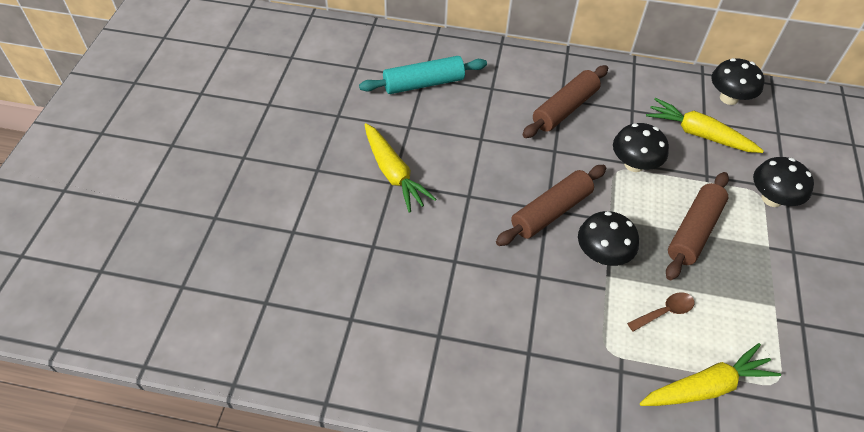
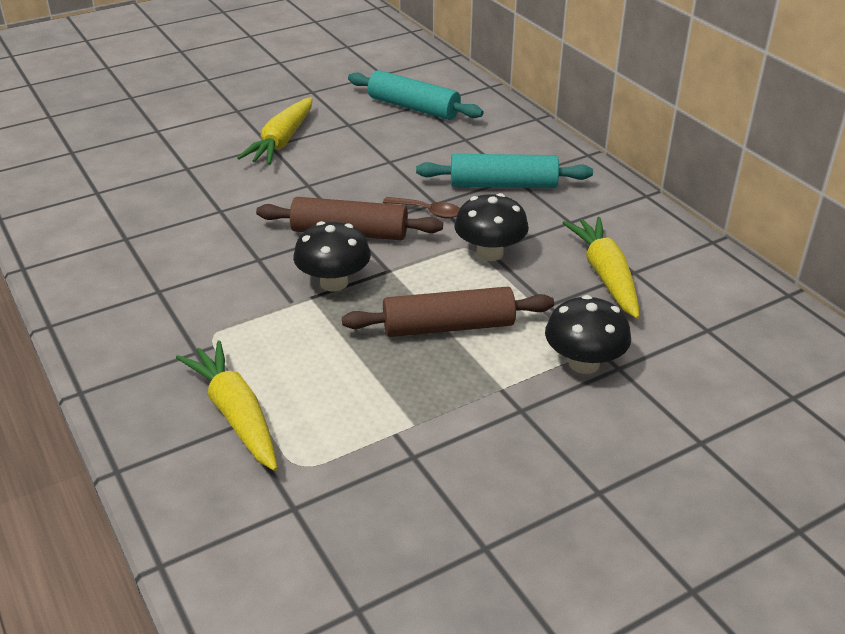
camera: 50 degrees right, 15 degrees down
brown rolling pin [523,65,608,138] -> turquoise rolling pin [416,154,593,188]
brown spoon [627,292,695,332] -> brown spoon moved to [383,197,460,219]
yellow carrot [640,343,781,406] -> yellow carrot turned 150 degrees counterclockwise [176,340,277,471]
black mushroom [711,58,764,105] -> none

